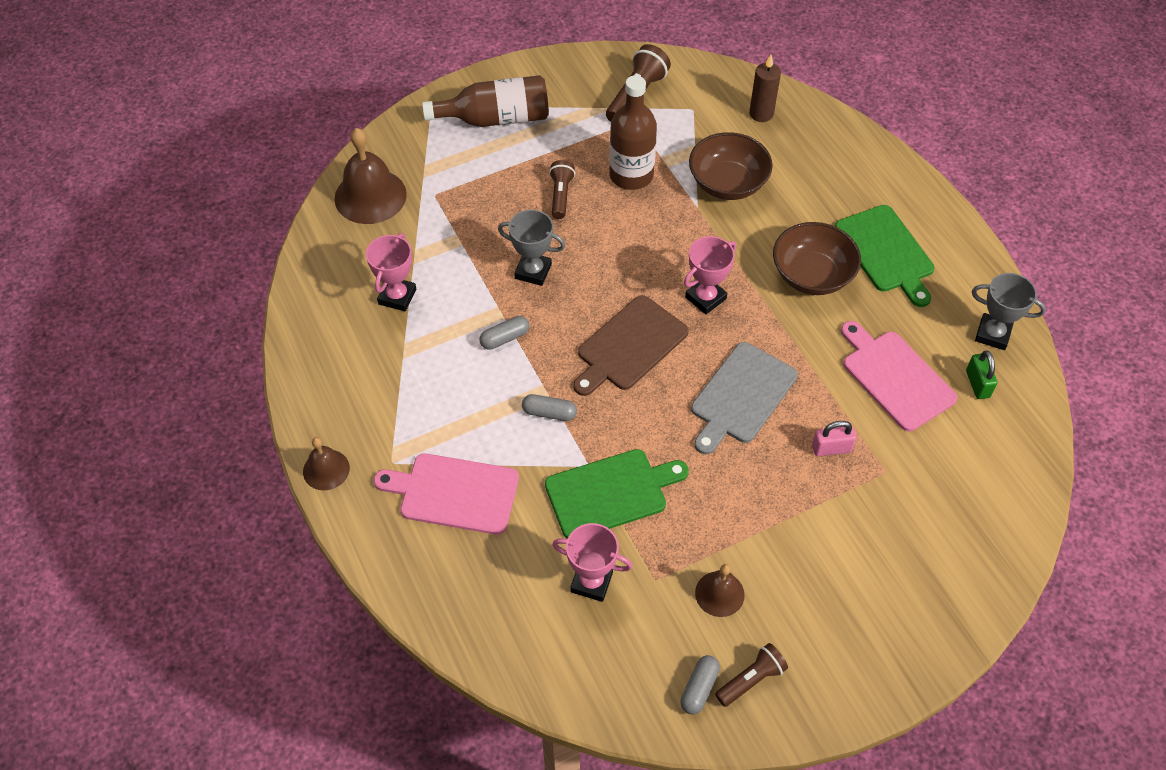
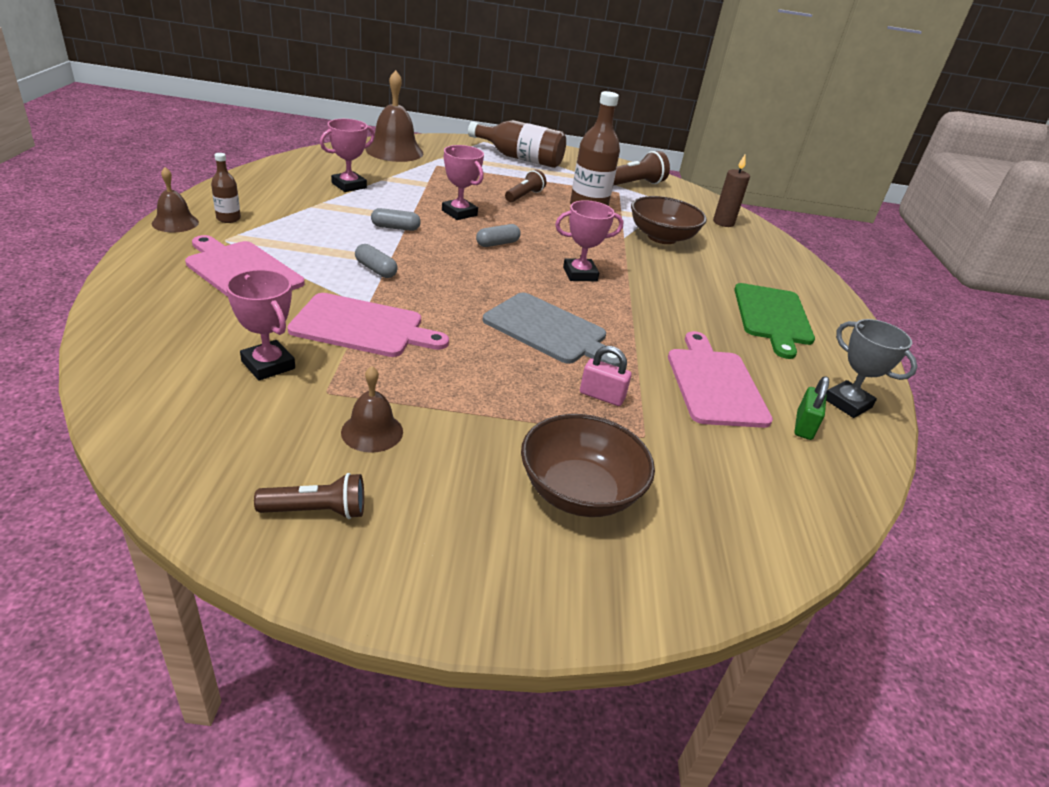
camera: 25 degrees right, 20 degrees down
grey trophy [498,210,565,286] -> pink trophy [442,145,484,220]
green cutting board [545,449,689,539] -> pink cutting board [287,293,449,357]
brown cutting board [573,295,689,396] -> none
grey capsule [680,655,720,715] -> grey capsule moved to [476,224,521,247]
grey cutting board [691,342,798,454] -> grey cutting board turned 120 degrees counterclockwise [483,293,620,367]
brown bowl [773,222,861,295] -> brown bowl moved to [521,414,655,517]
none -> brown bottle [211,153,241,223]

